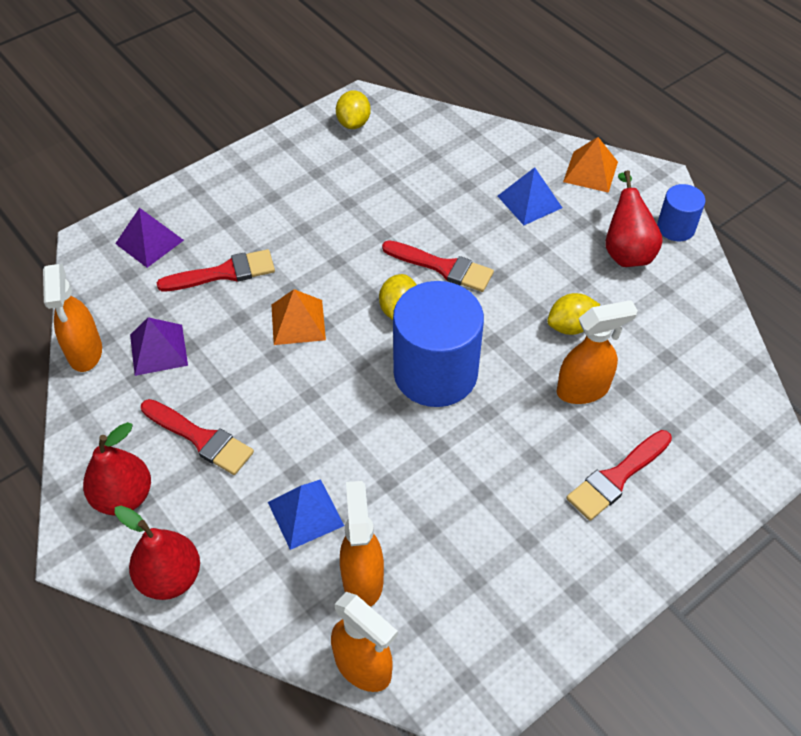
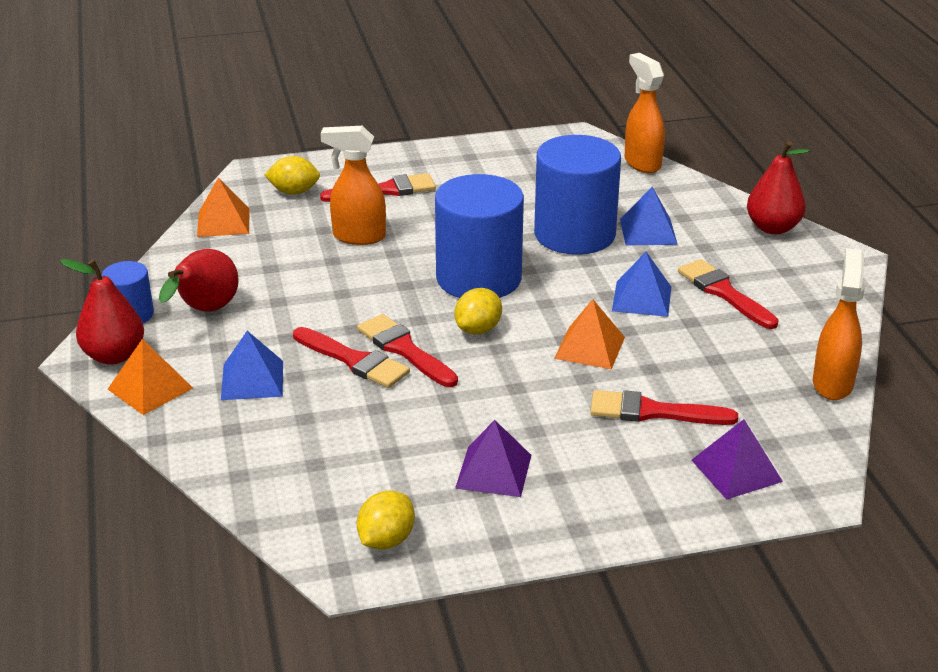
camera: 155 degrees left, 20 degrees down
red pear [83,422,151,515] -> red pear moved to [60,259,144,365]
purple pyramid [130,317,188,376] -> purple pyramid moved to [455,420,532,497]
orange spray bottle [340,481,384,607] -> none
yellow lemon [547,293,600,335] -> yellow lemon moved to [264,156,320,195]
none -> orange pyramid [197,177,250,237]
none -> red brush [293,327,410,388]
none -> blue cylinder [534,135,621,255]
none -> blue pyramid [612,252,671,317]

